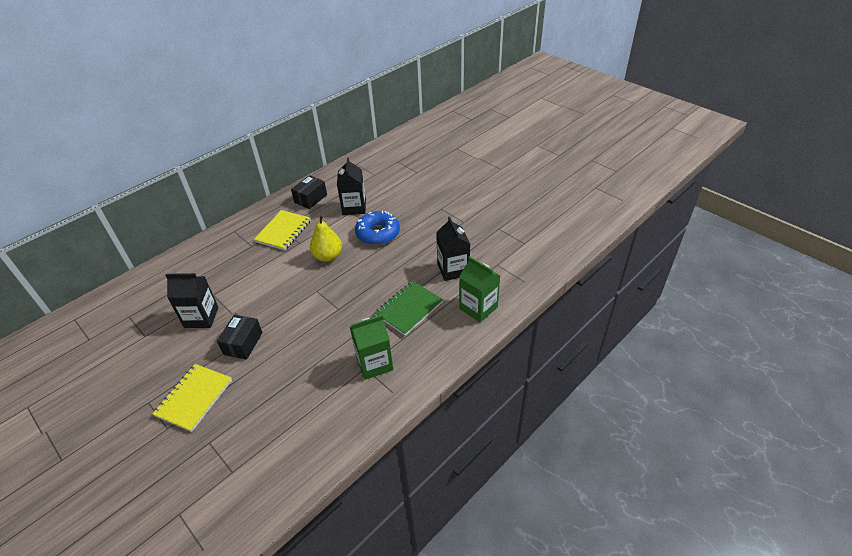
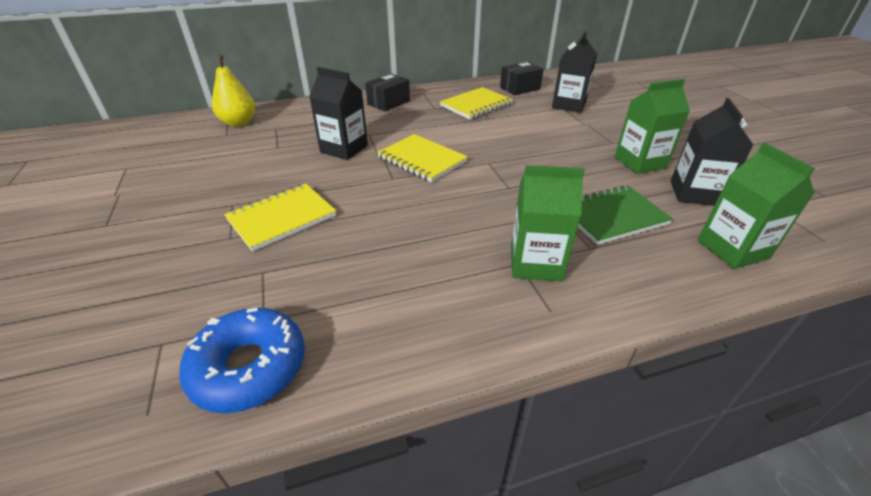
camera: 25 degrees right, 5 degrees down
black box [217,315,263,360] -> black box moved to [365,74,410,111]
yellow pear [310,215,342,262] -> yellow pear moved to [212,54,255,126]
blue donut [355,211,400,245] -> blue donut moved to [179,308,305,413]
none -> yellow notebook [377,134,468,182]
none -> green carton [614,79,690,174]

